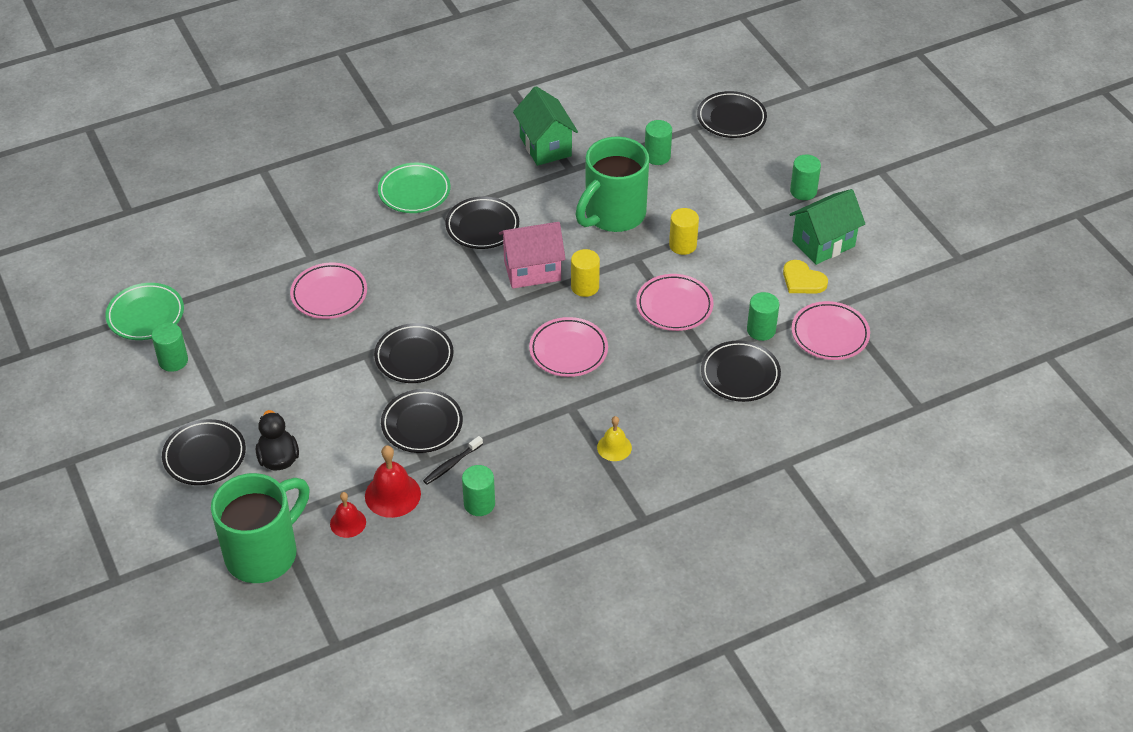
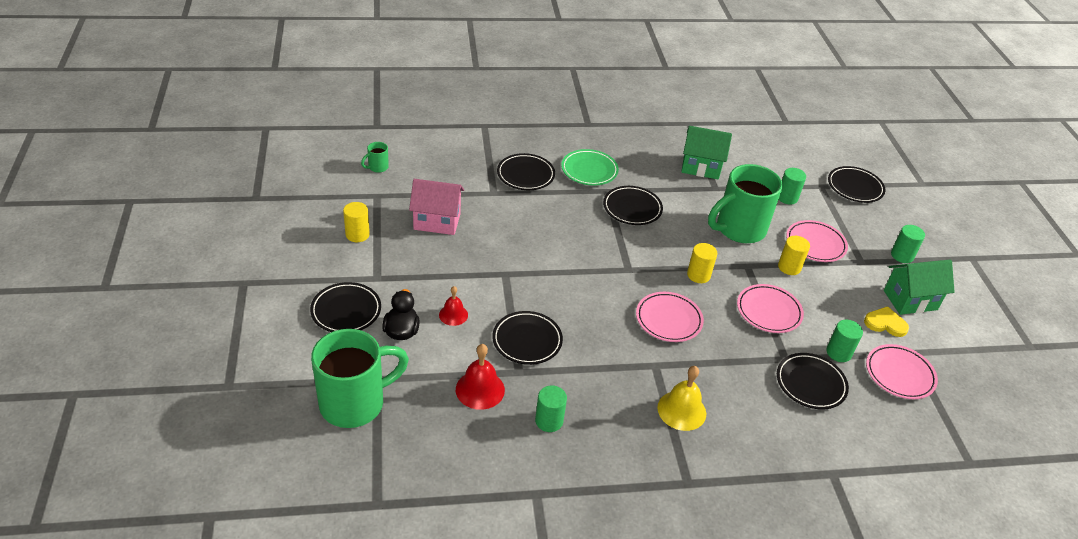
camera: 15 degrees right, 5 degrees down
green plate [105,283,184,340] -> none
green cylinder [151,323,188,372] -> yellow cylinder [343,202,370,242]
pink plate [290,263,367,319] -> pink plate moved to [786,220,848,262]
red bell [330,492,366,538] -> red bell moved to [439,286,468,326]
black plate [374,323,454,383] -> black plate moved to [497,153,555,190]
black toothbrush [423,436,483,485] -> none
pink house [499,222,566,289] -> pink house moved to [409,179,464,235]
green house [513,86,578,166] -> green house turned 75 degrees counterclockwise [681,126,732,180]
yellow bell [597,416,632,461] -> yellow bell [657,366,706,431], size x1.57
yellow heart [783,260,828,293] -> yellow heart turned 135 degrees clockwise [864,306,909,337]
none -> green mug [361,142,389,173]

